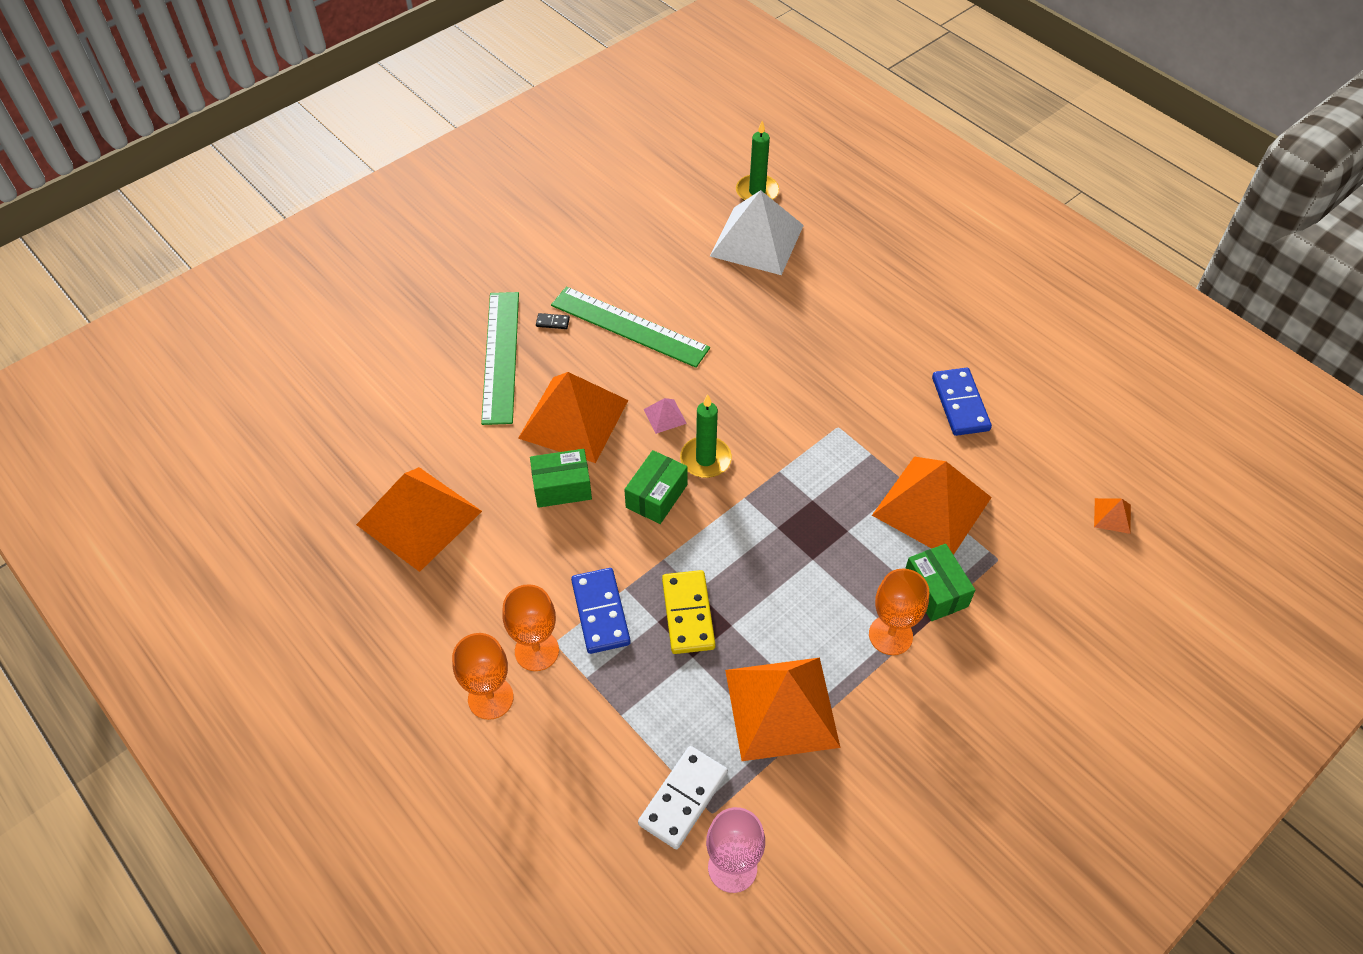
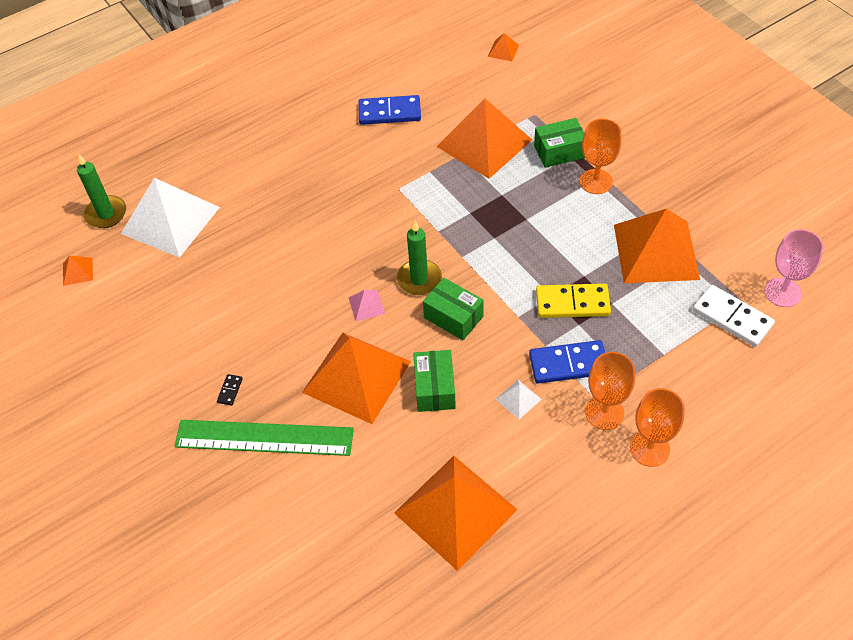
camera: 80 degrees left, 0 degrees up
green ruler [551,286,710,368] -> none
none -> orange pyramid [63,256,93,286]
none -> white pyramid [496,380,542,419]

